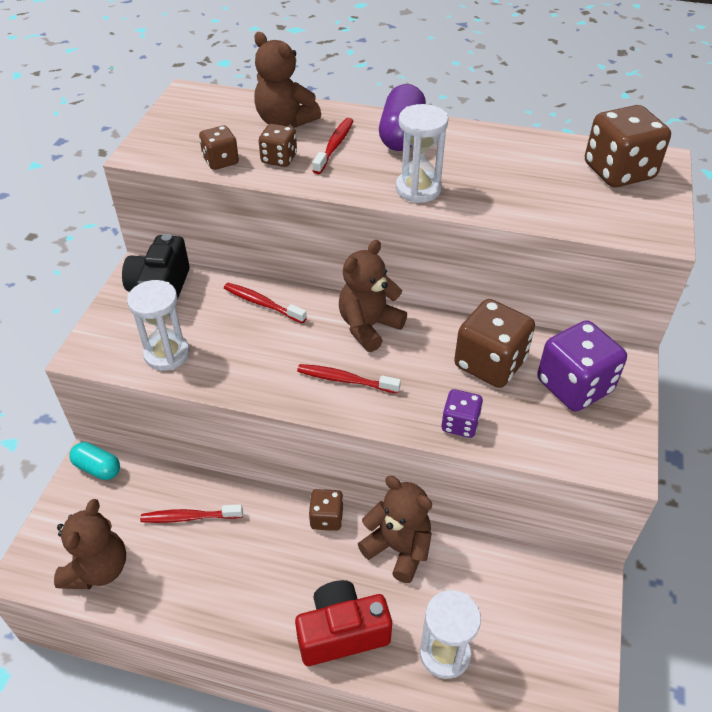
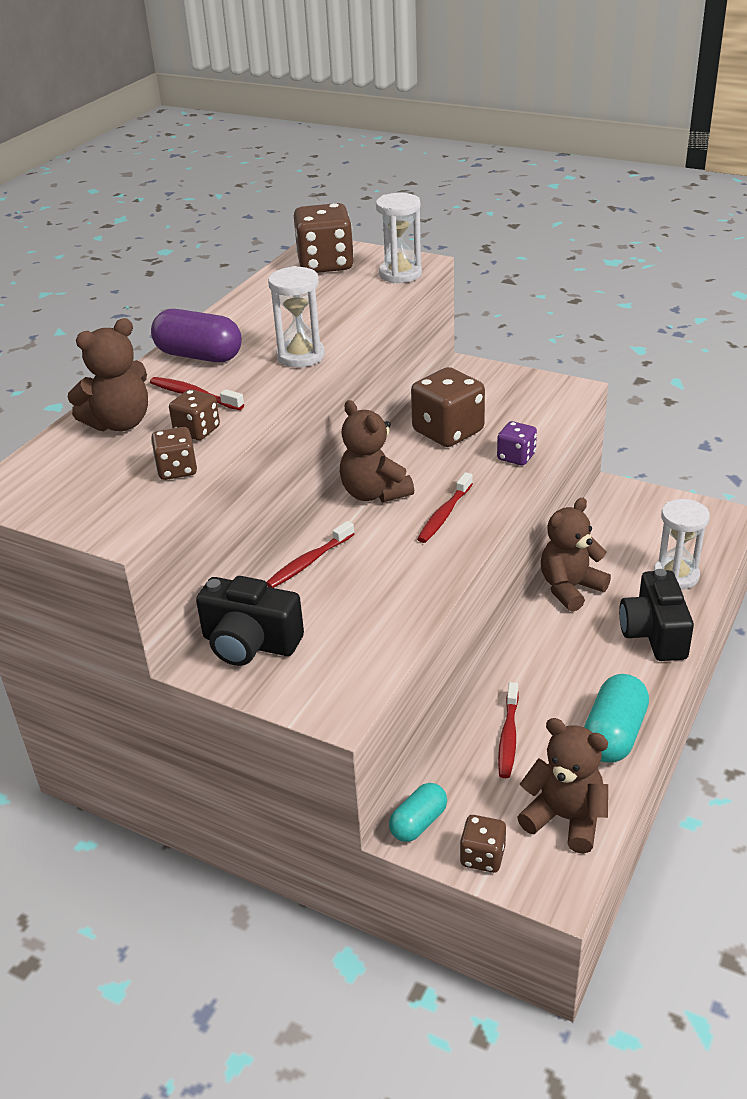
camera: 75 degrees left, 10 degrees down
white hourglass [127,280,190,371] -> white hourglass moved to [376,193,422,283]
red camera [295,580,392,666] -> black camera [619,569,694,661]
brown dice [309,489,343,531] -> brown dice moved to [460,815,506,873]
purple dice [537,320,627,412] -> none
none -> turquoise capsule [584,674,649,763]

